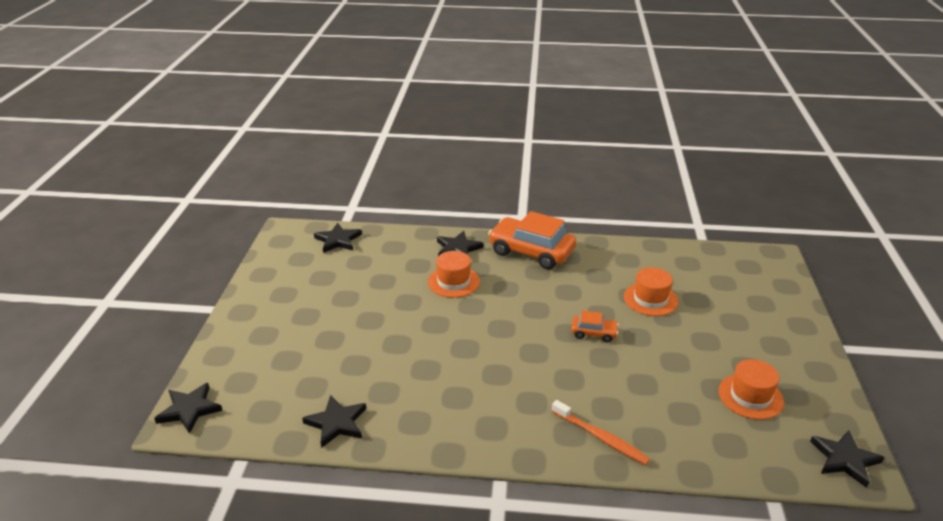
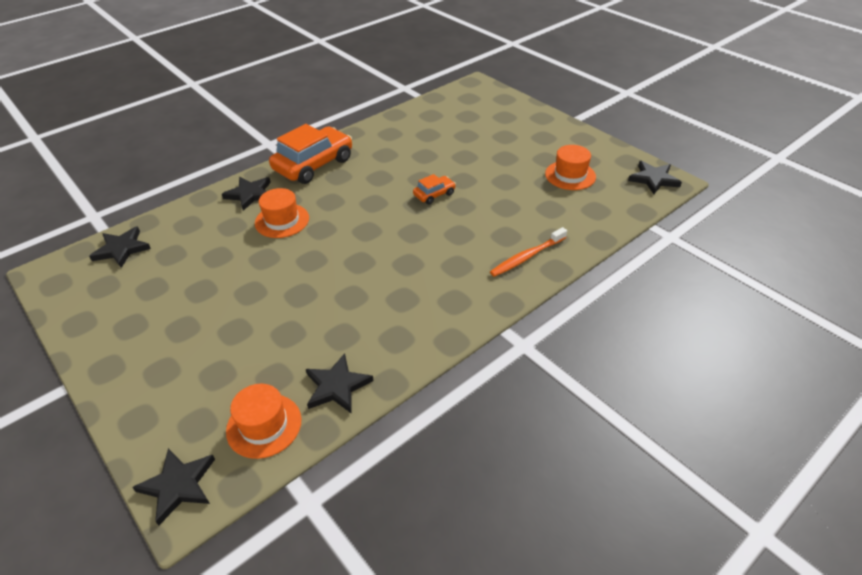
camera: 45 degrees left, 10 degrees up
orange car [488,211,576,270] -> orange car turned 150 degrees clockwise [269,124,352,184]
orange toothbrush [552,400,650,465] -> orange toothbrush turned 150 degrees clockwise [490,227,567,277]
orange hat [624,267,678,316] -> orange hat moved to [226,384,301,459]

